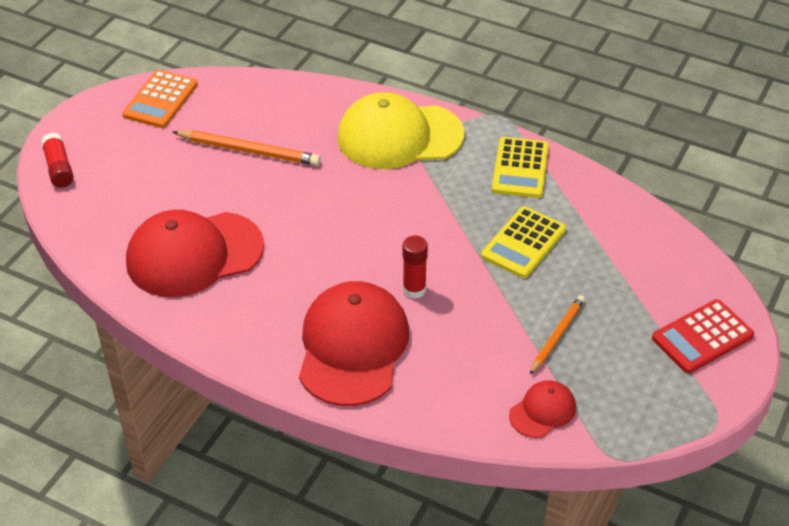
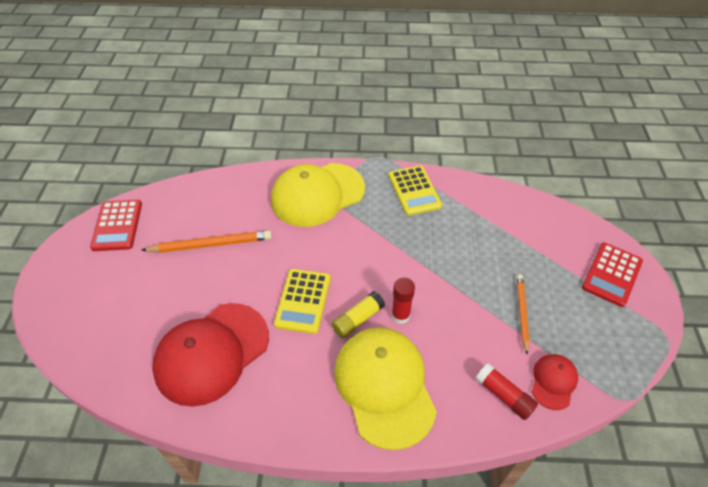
camera: 25 degrees left, 5 degrees up
red glue stick [41,132,74,188] -> red glue stick moved to [476,363,538,420]
orange calculator [122,70,198,128] -> red calculator [90,200,142,251]
red cap [299,281,409,406] -> yellow cap [334,327,437,450]
yellow calculator [481,206,566,278] -> yellow calculator moved to [274,269,331,334]
none -> yellow glue stick [332,291,385,338]

